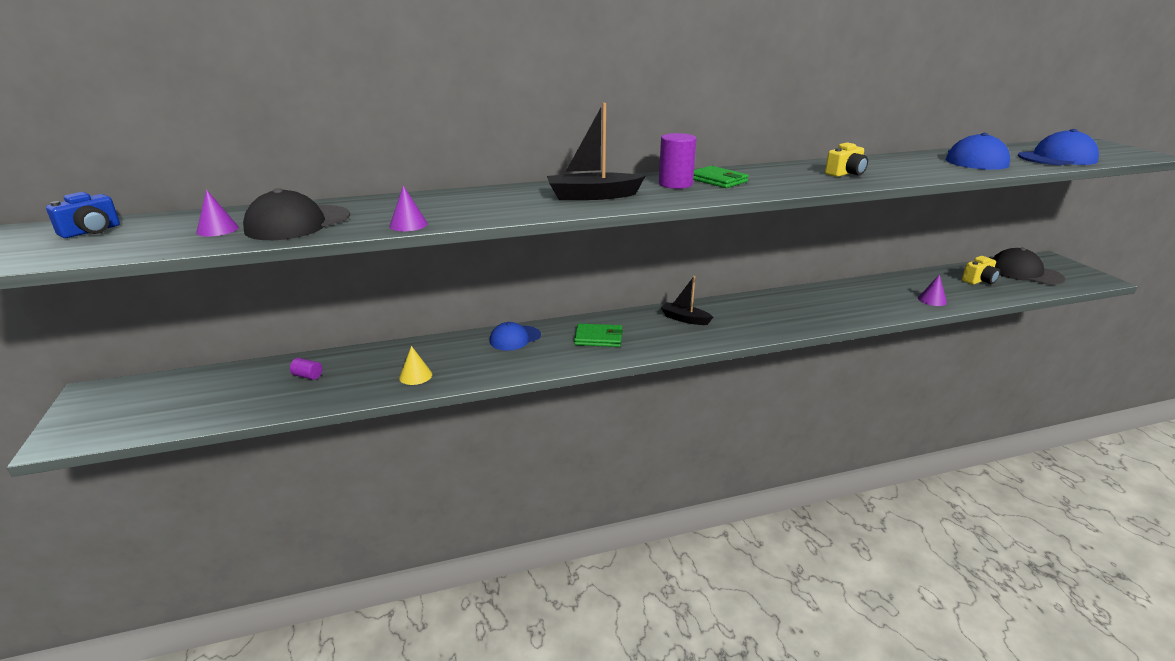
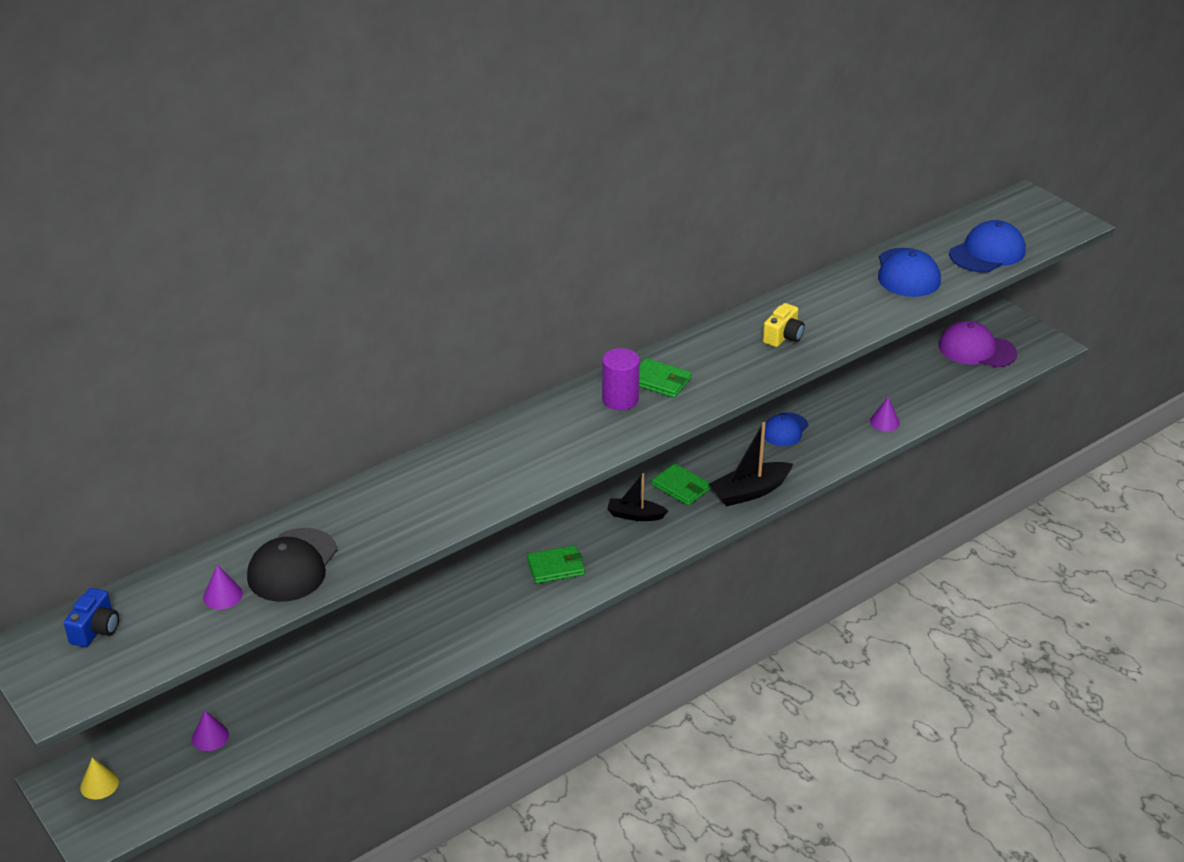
camera: 20 degrees left, 10 degrees up
purple cylinder [290,358,322,380] -> none
purple cone [389,185,428,231] -> purple cone moved to [192,710,229,751]
yellow cone [399,346,432,385] -> yellow cone moved to [80,758,119,800]
blue cap [490,322,541,350] -> blue cap moved to [764,412,808,446]
black boat [547,103,645,200] -> black boat moved to [709,422,793,507]
yellow camera [962,256,1000,285] -> none
black cap [992,247,1065,285] -> purple cap [939,321,1017,368]
none -> green wallet [652,463,711,506]

